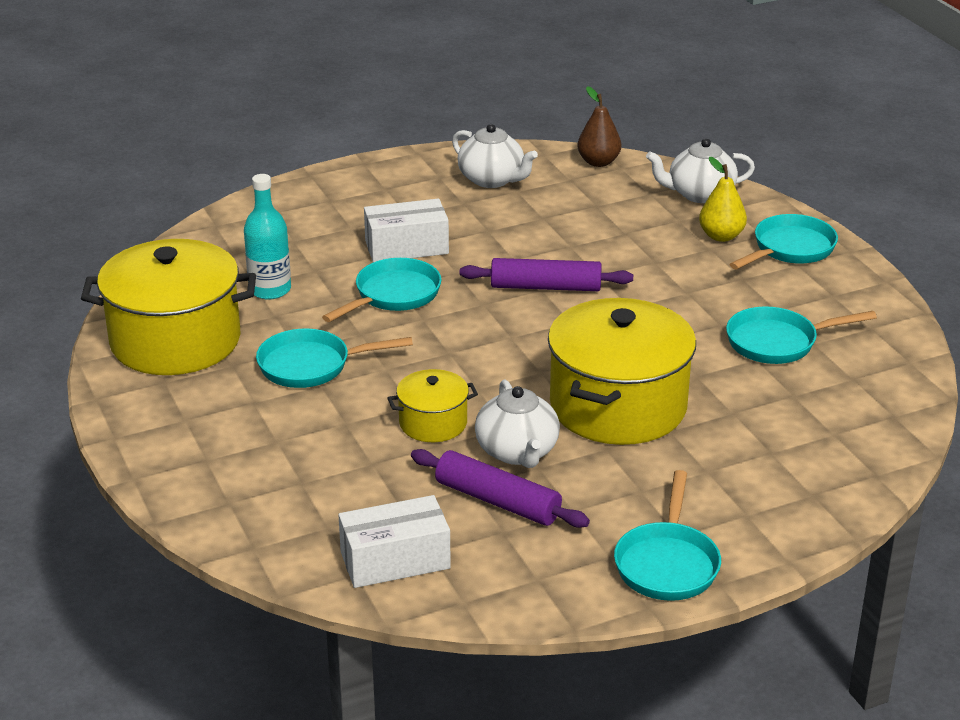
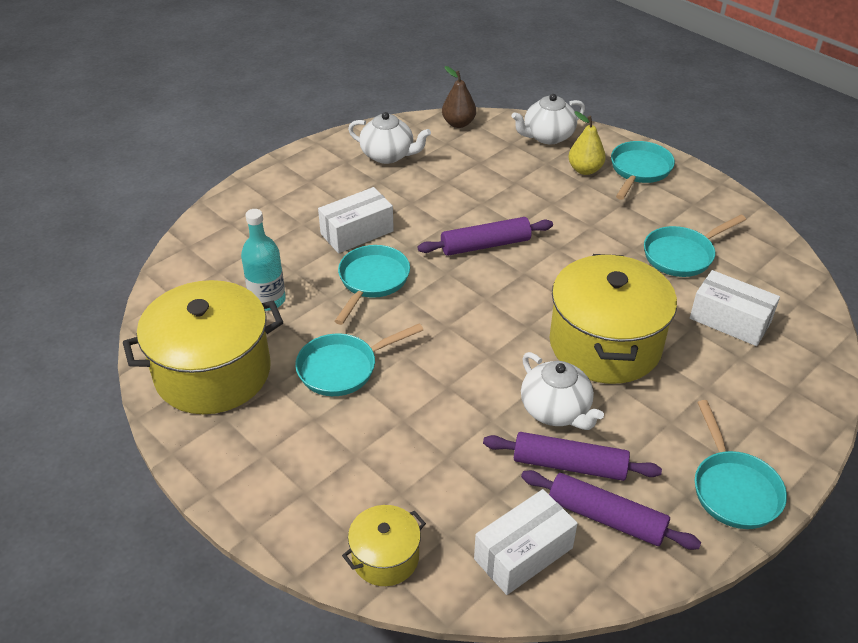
camera: 20 degrees left, 10 degrees up
yellow pot [388,369,478,442] -> yellow pot moved to [342,505,426,586]
none -> purple rolling pin [521,470,701,550]
none -> white box [690,270,780,346]

